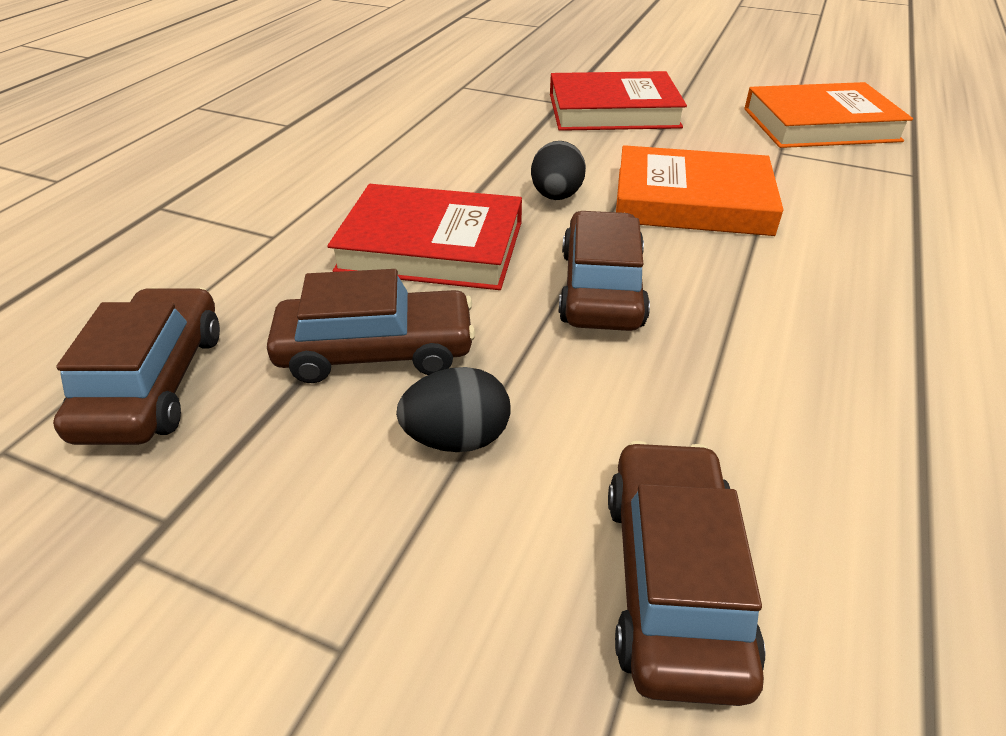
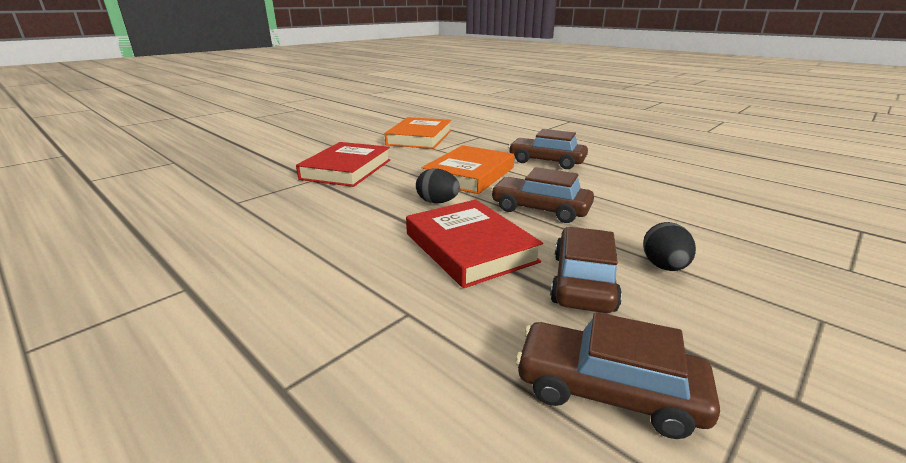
camera: 70 degrees left, 15 degrees down
red book [327,184,522,290] -> red book turned 60 degrees counterclockwise [406,199,543,288]
brown car [608,441,766,706] -> brown car moved to [508,129,588,169]

